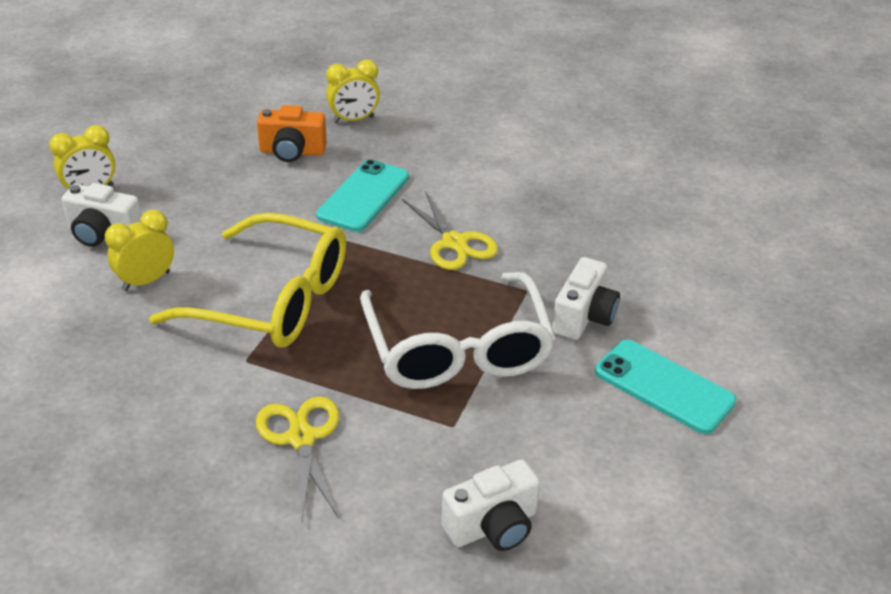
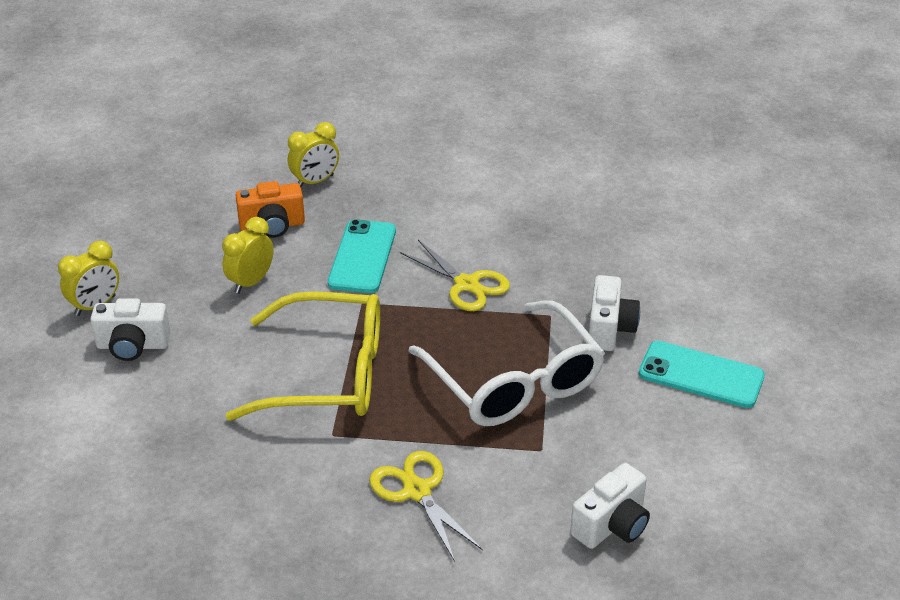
camera: 15 degrees left, 0 degrees up
yellow clock [105,210,174,291] -> yellow clock moved to [222,217,274,294]

